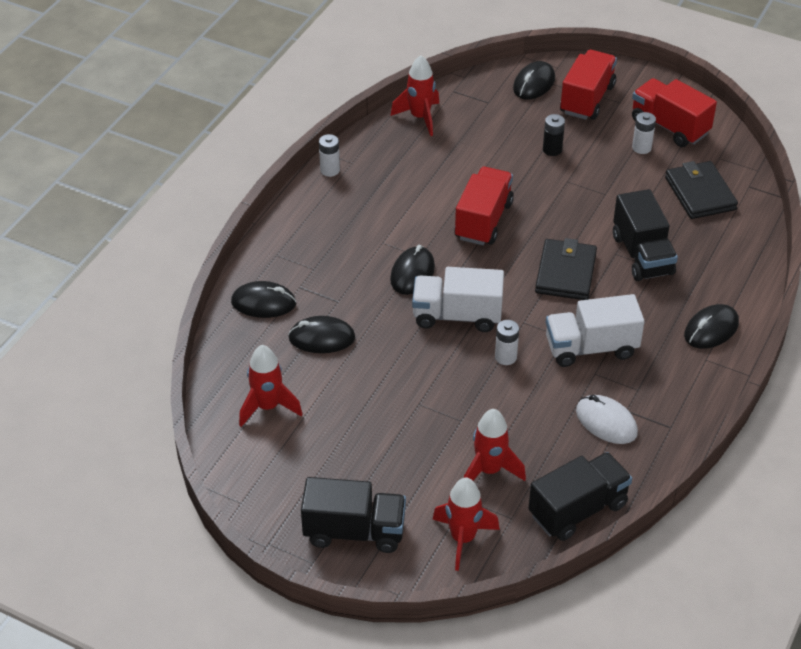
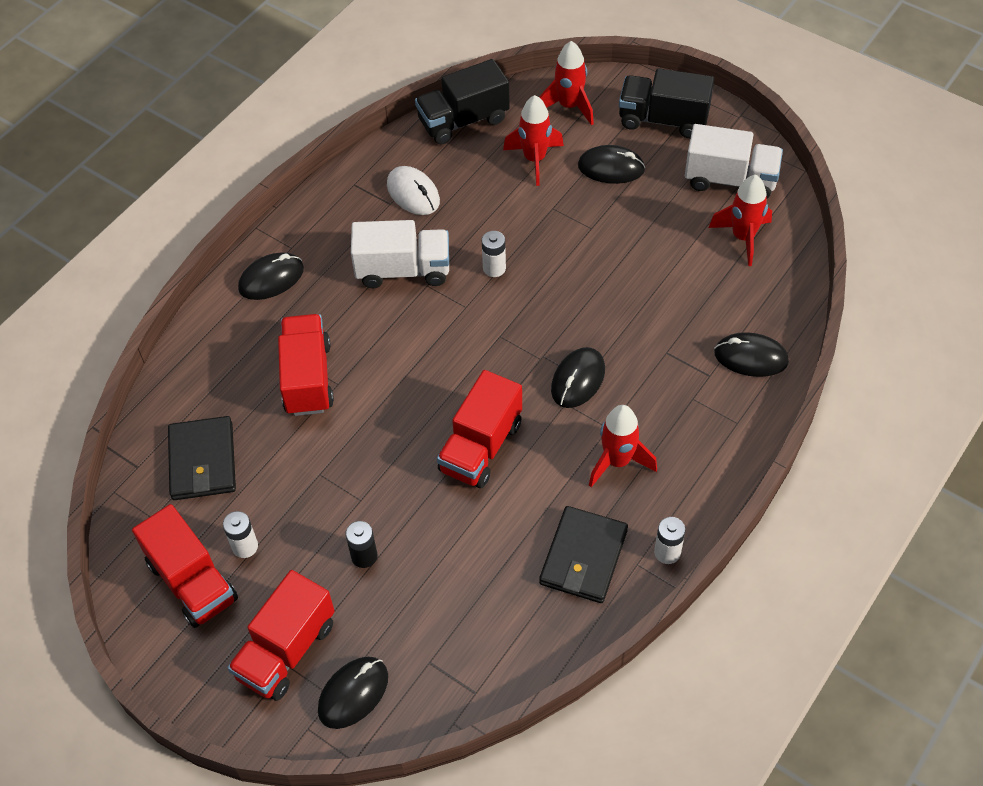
camera: 170 degrees left, 10 degrees up
black mouse [288,316,355,353] -> black mouse moved to [578,145,646,184]
red rocket [390,55,439,136] -> red rocket moved to [589,405,657,487]
white truck [412,267,504,332] -> white truck moved to [685,124,783,199]
black wallet [535,238,597,300] -> black wallet moved to [539,506,628,603]
black truck [613,189,678,281] -> red truck [278,314,334,416]

